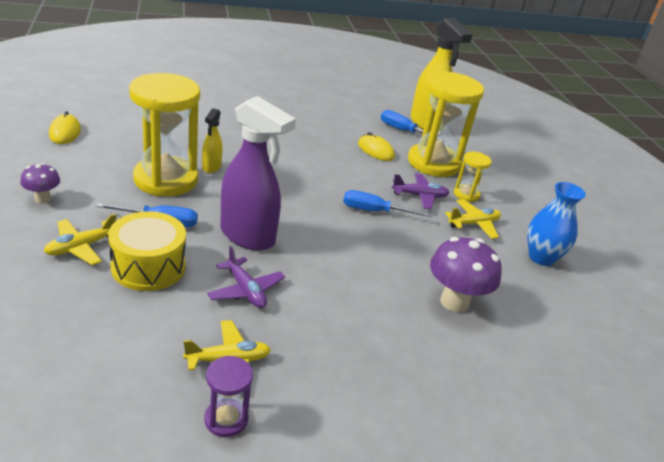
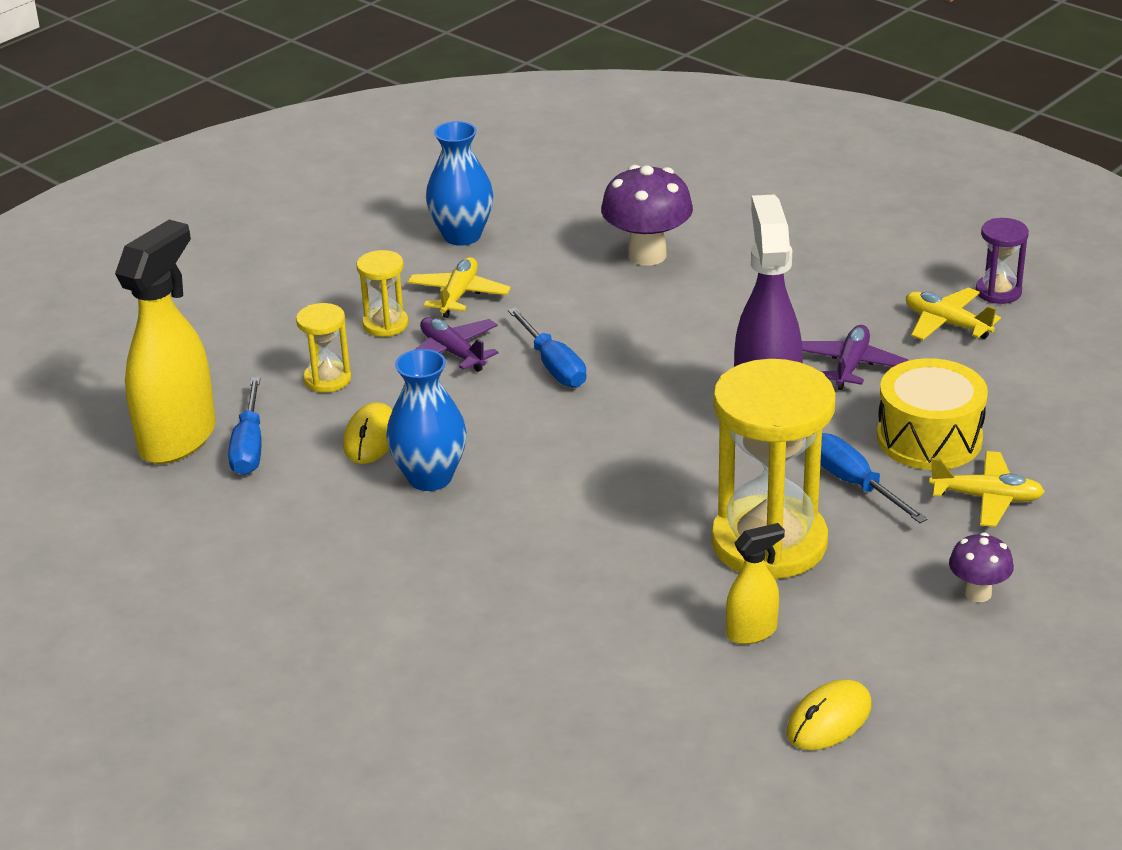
camera: 120 degrees left, 0 degrees up
yellow spray bottle [202,108,222,173] -> yellow spray bottle moved to [726,523,785,644]
yellow hourglass [408,71,484,177] -> yellow hourglass [296,303,351,393], size x0.46
yellow plane [445,199,501,239] -> yellow plane turned 75 degrees clockwise [407,257,511,318]
none -> blue vase [386,349,467,491]

